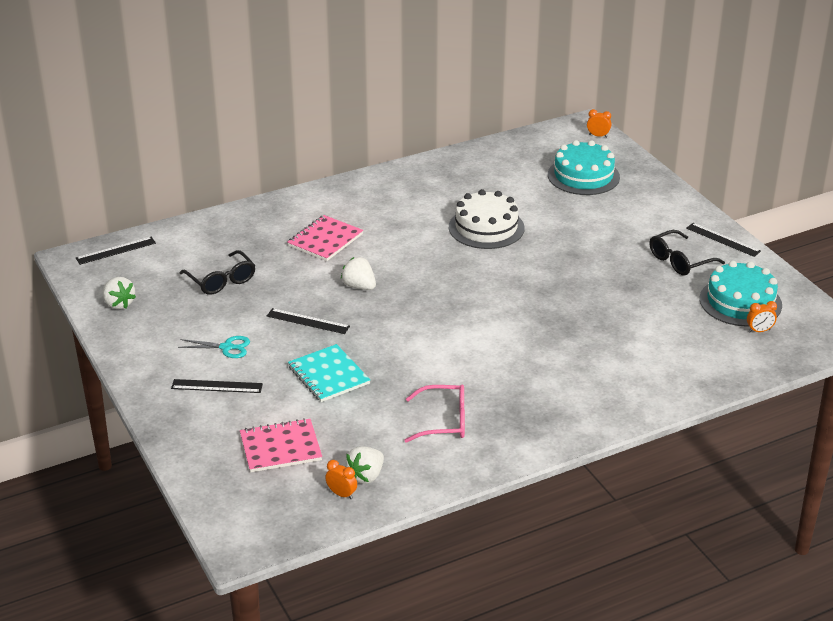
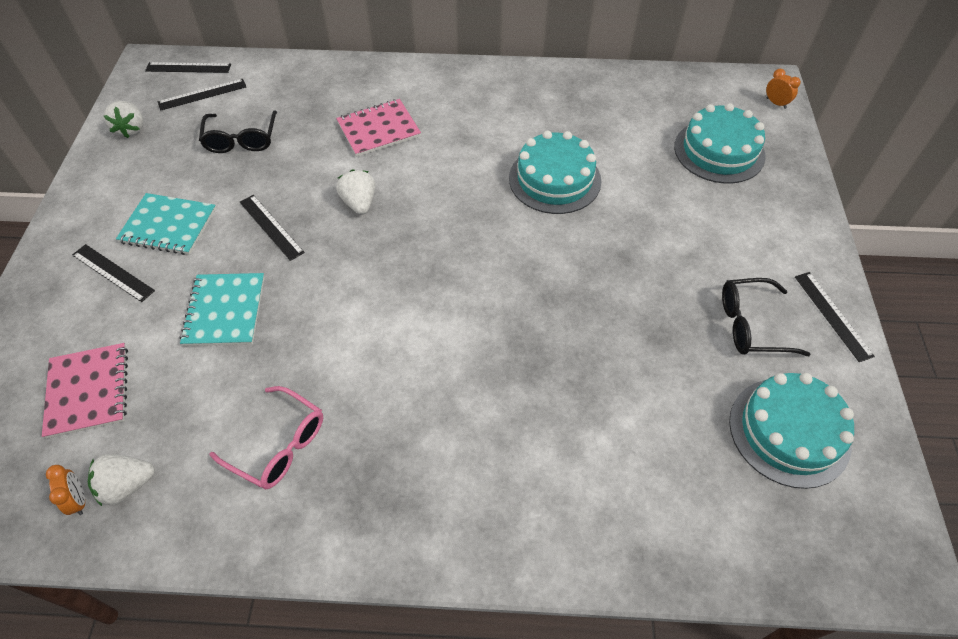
camera: 30 degrees right, 20 degrees up
turquoise scissors [178,336,250,358] -> turquoise notebook [116,193,216,255]
pink notebook [240,418,322,472] -> pink notebook turned 60 degrees clockwise [42,343,128,439]
white cake [449,189,524,249] -> turquoise cake [509,131,601,214]
orange clock [747,301,777,332] -> none
none -> black ruler [158,79,246,111]

